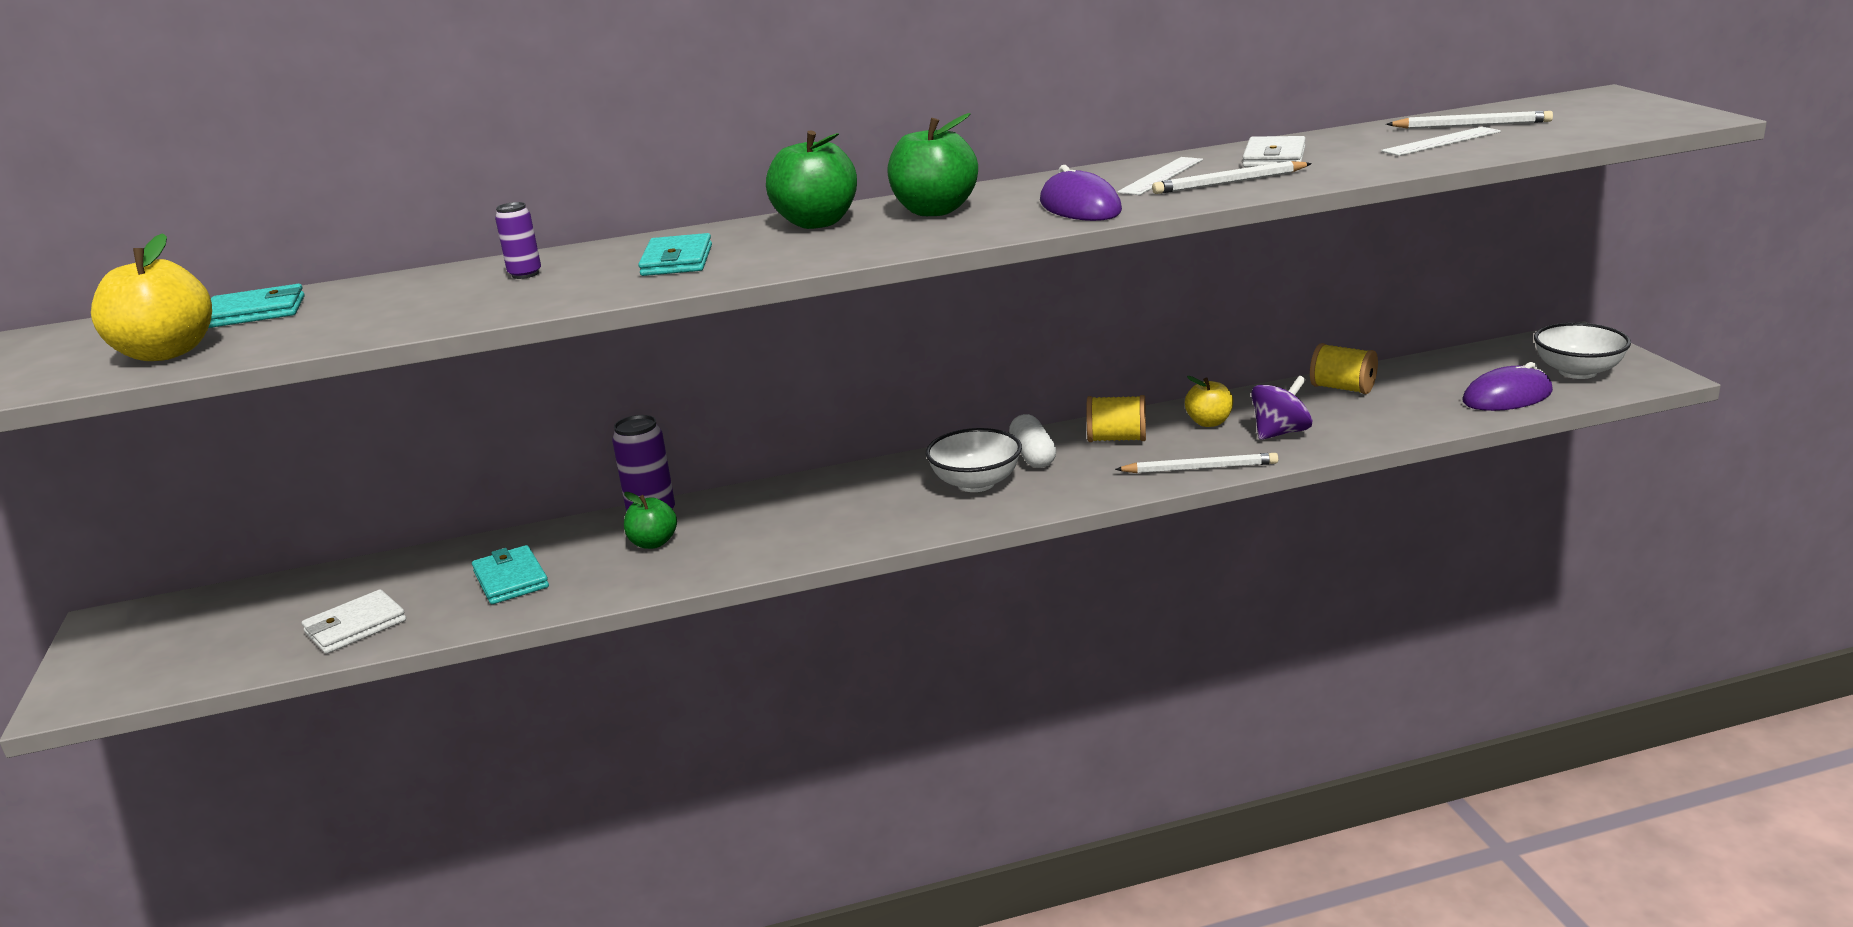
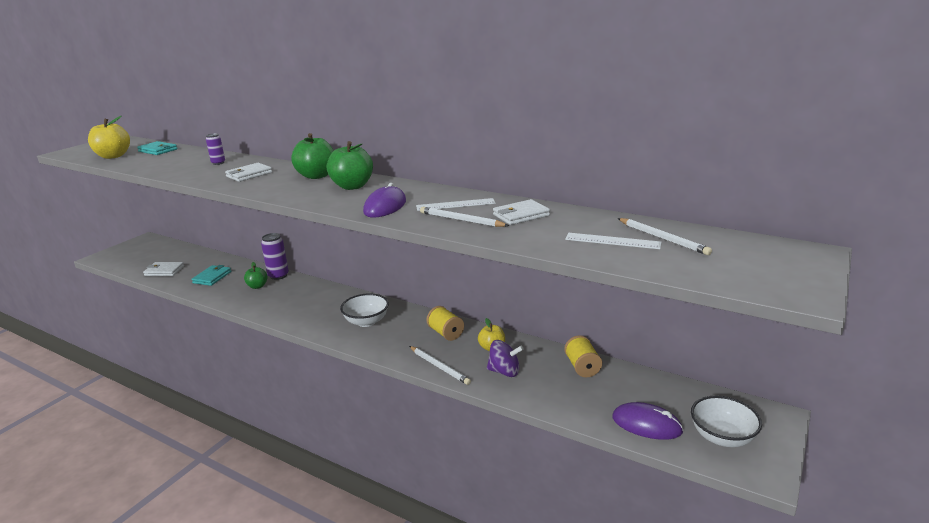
camera: 45 degrees right, 0 degrees up
turquoise wallet [638,233,712,276] -> white wallet [225,163,272,182]
white capsule [1009,414,1056,468] -> none

